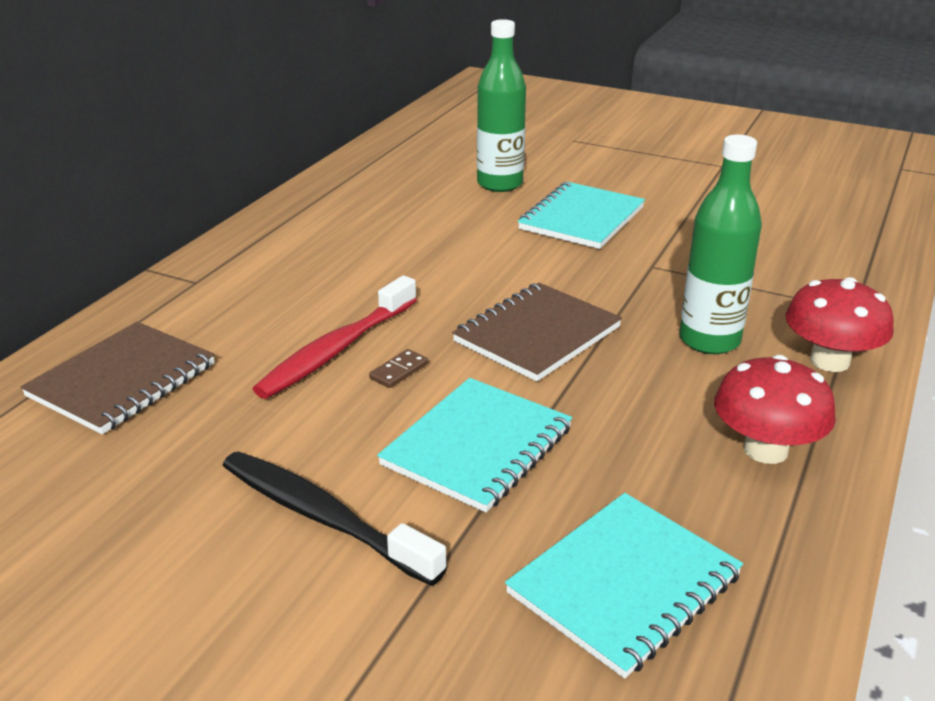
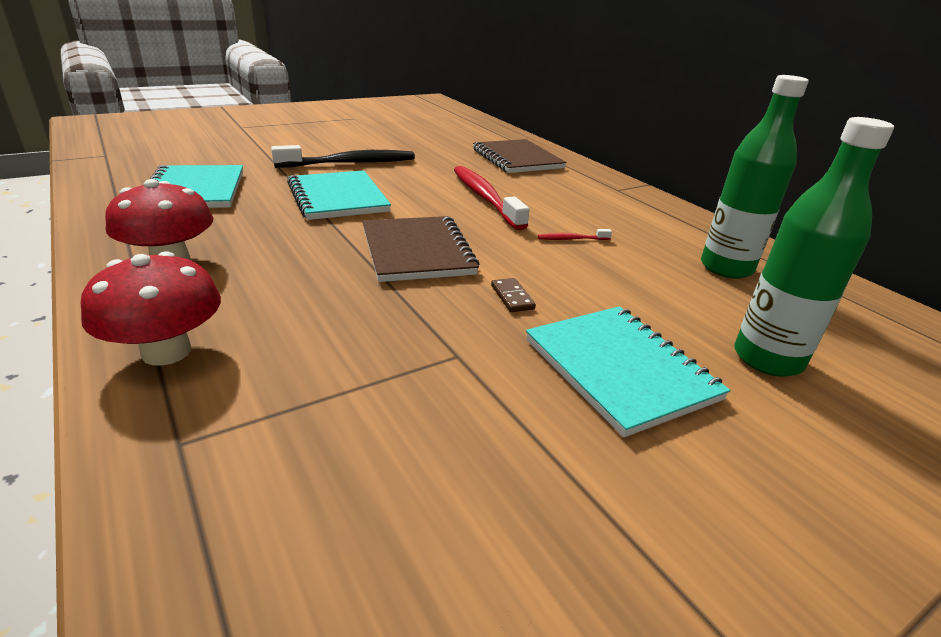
camera: 120 degrees right, 0 degrees up
brown domino [369,349,428,388] -> brown domino moved to [491,278,536,312]
green bottle [679,135,762,354] -> green bottle moved to [701,75,809,279]
none -> red toothbrush [538,229,612,240]

